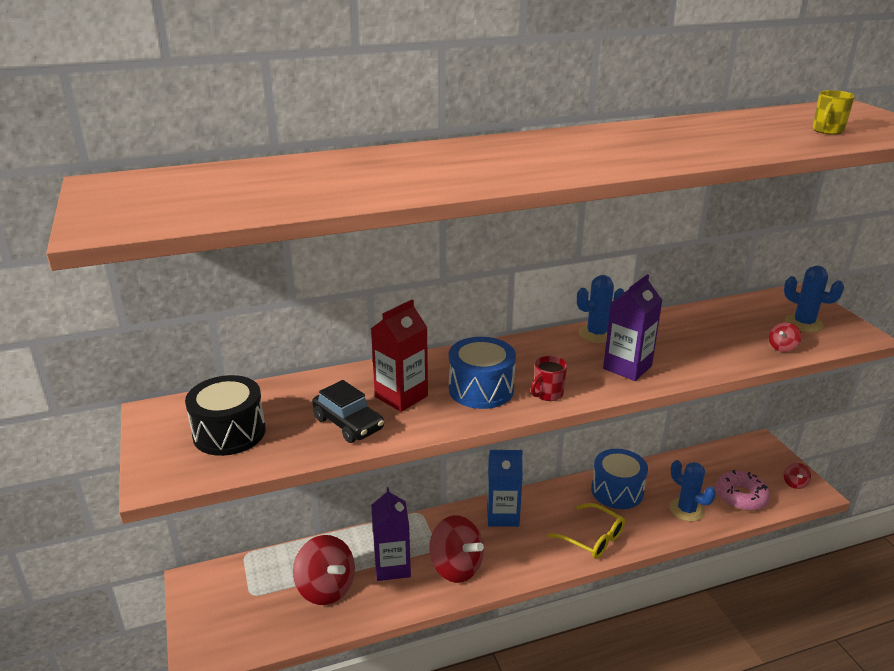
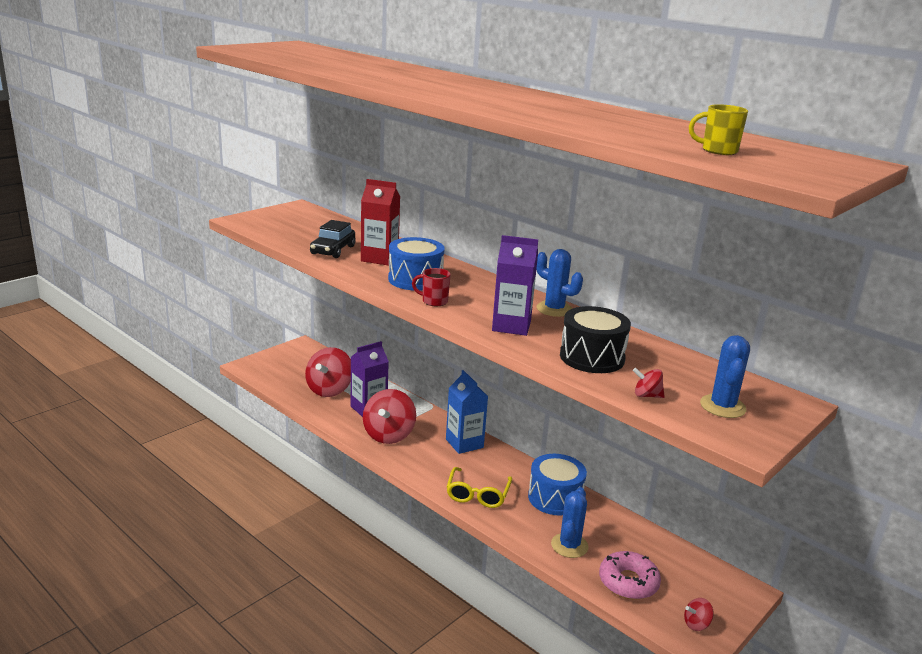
camera: 60 degrees right, 5 degrees down
black drum [185,375,266,456] -> black drum moved to [560,306,631,373]

